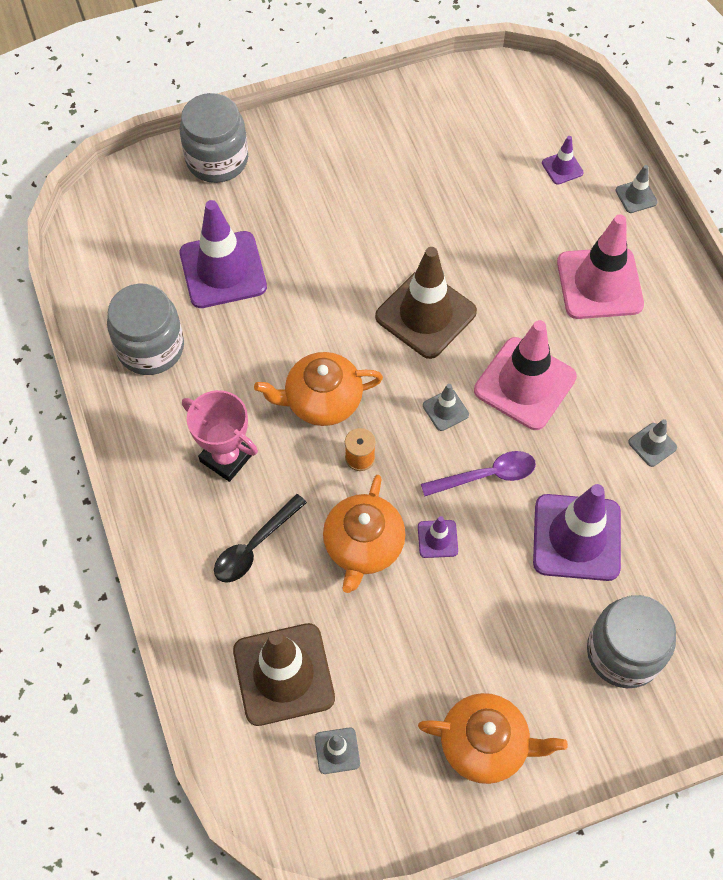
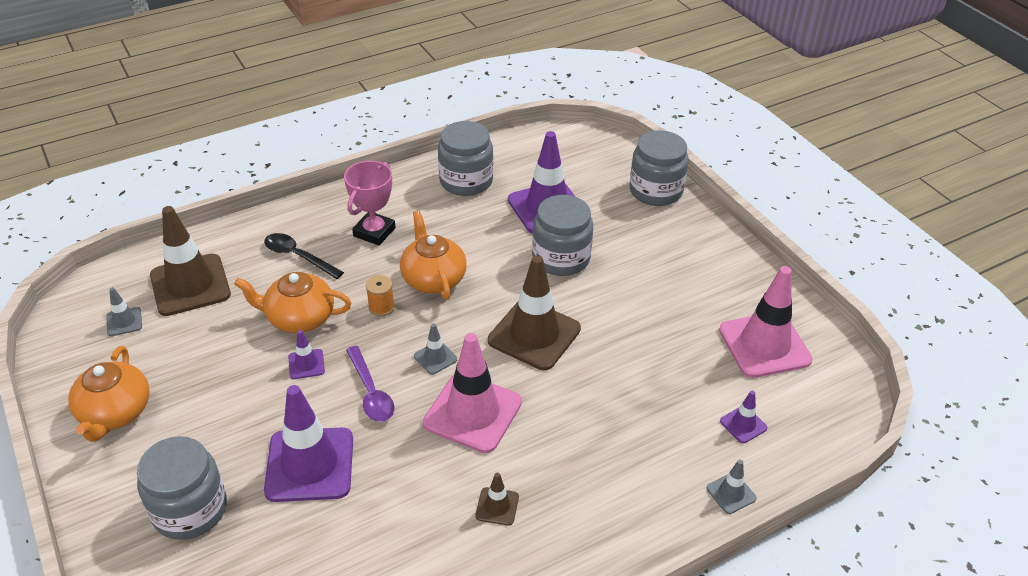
camera: 80 degrees right, 20 degrees down
pink traffic cone [557,214,644,319] -> pink traffic cone moved to [719,266,813,378]
grey traffic cone [628,419,677,467] -> none
none -> brown traffic cone [476,473,519,525]
none -> grey jar [532,195,593,276]

